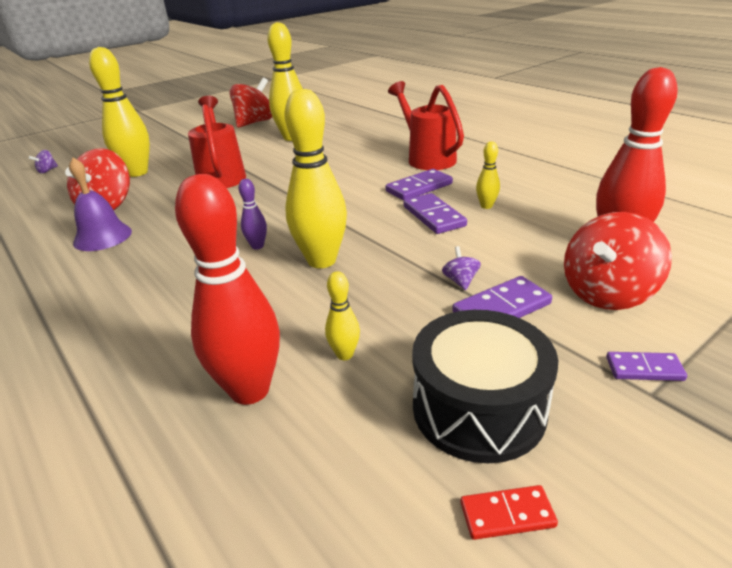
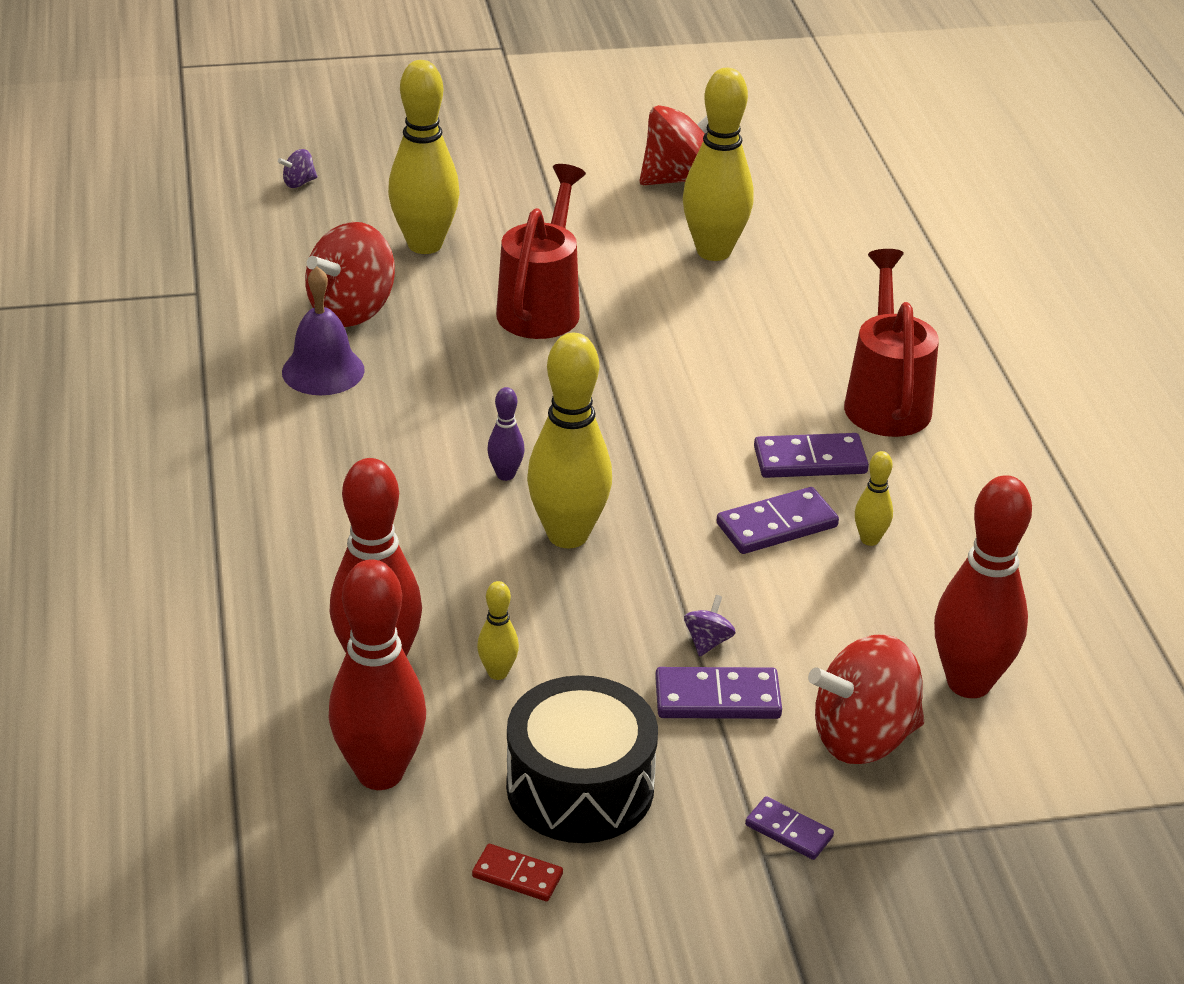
camera: 25 degrees right, 5 degrees up
purple domino [404,193,467,234] -> purple domino turned 60 degrees clockwise [717,487,839,554]
none -> red bowling pin [329,559,426,790]

